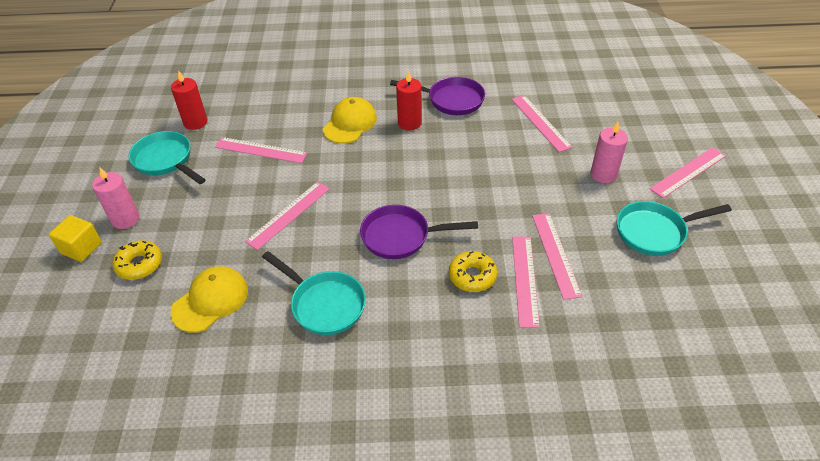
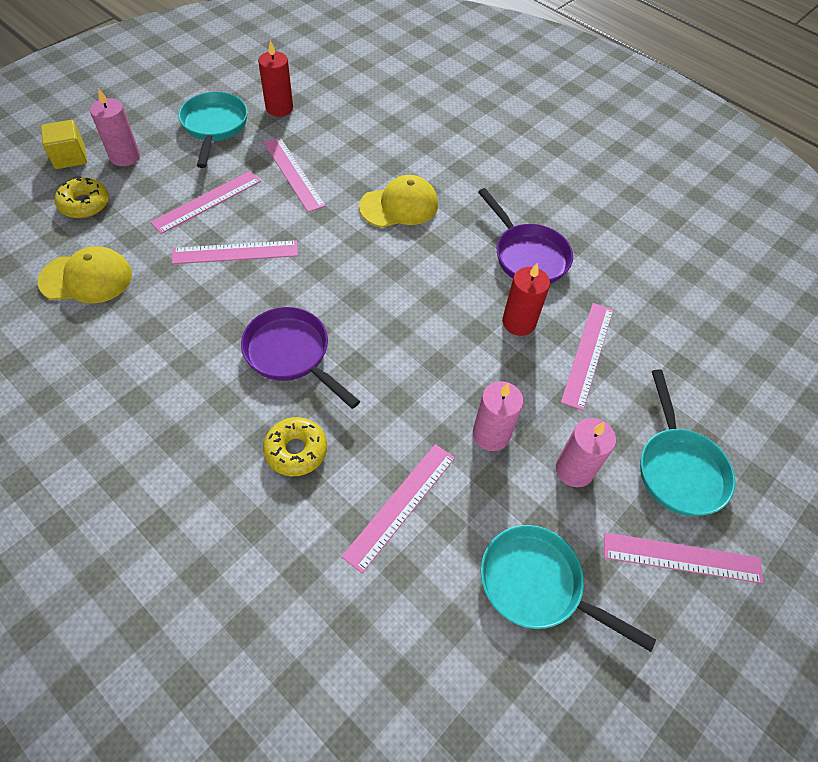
camera: 40 degrees right, 10 degrees up
turquoise pan [262,251,366,335] -> turquoise pan moved to [640,369,735,516]
red candle [396,70,422,130] -> red candle moved to [502,263,550,336]
pink ruler [512,236,540,328] -> pink ruler moved to [150,171,261,234]
none -> pink candle [473,381,523,451]

